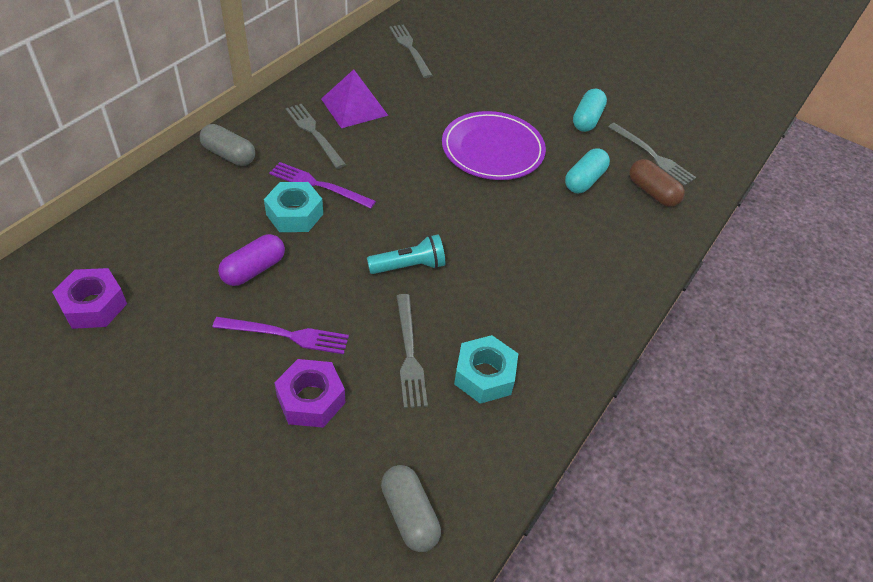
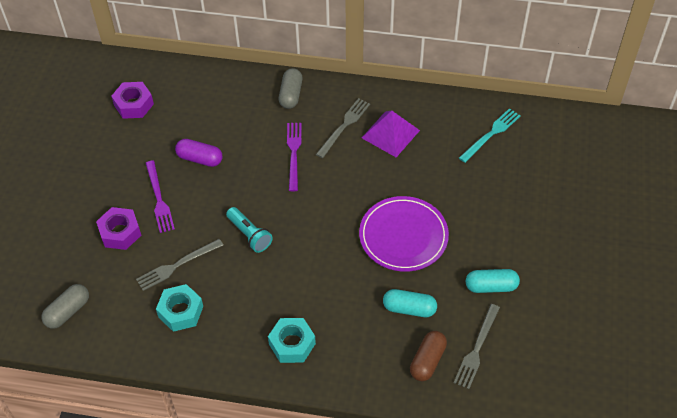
camera: 70 degrees right, 5 degrees up
turquoise nut [264,182,323,232] -> turquoise nut moved to [268,318,316,363]
grey fork [389,25,433,78] -> turquoise fork [459,108,521,163]

